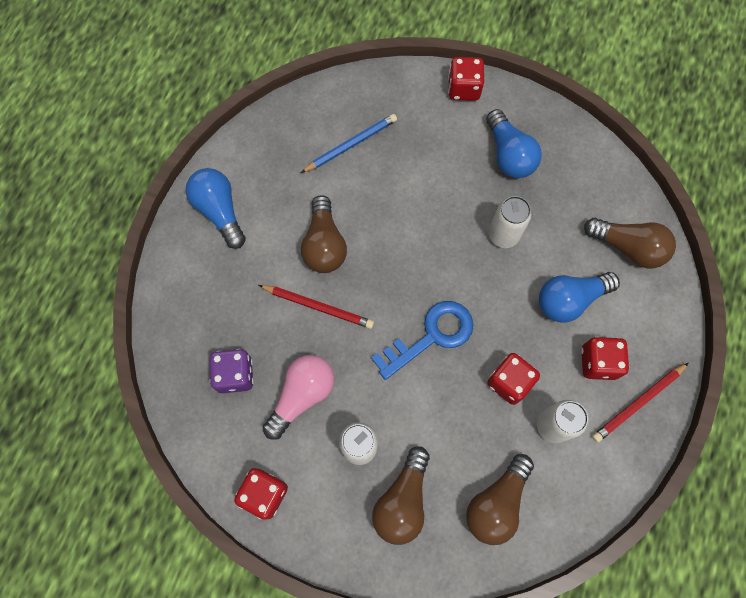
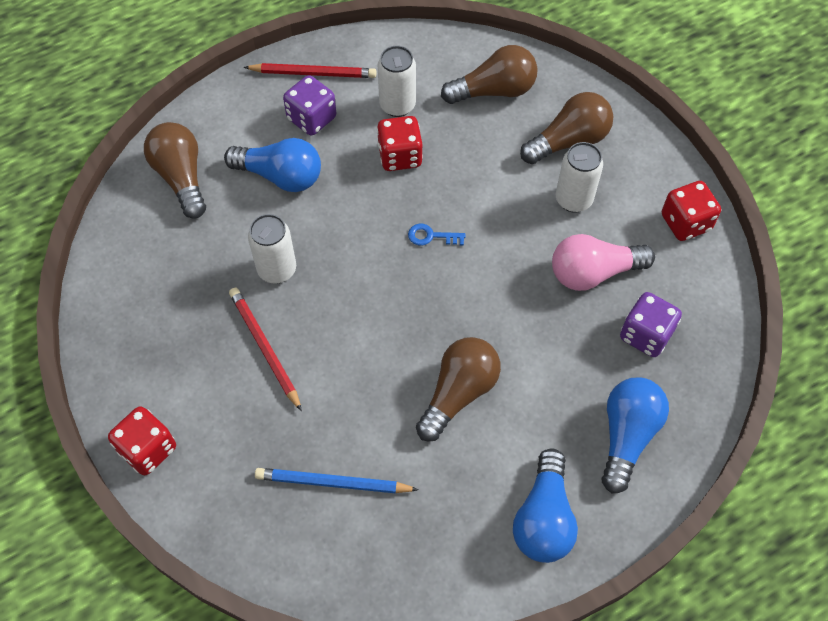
camera: 140 degrees left, 10 degrees down
red pencil [259,285,374,329] -> red pencil moved to [229,288,302,411]
blue key [371,301,473,380] -> blue key [408,224,466,246], size x0.45
blue light bulb [486,109,542,178] -> blue light bulb moved to [601,377,669,494]
red dice [581,337,629,380] -> purple dice [283,75,336,136]

